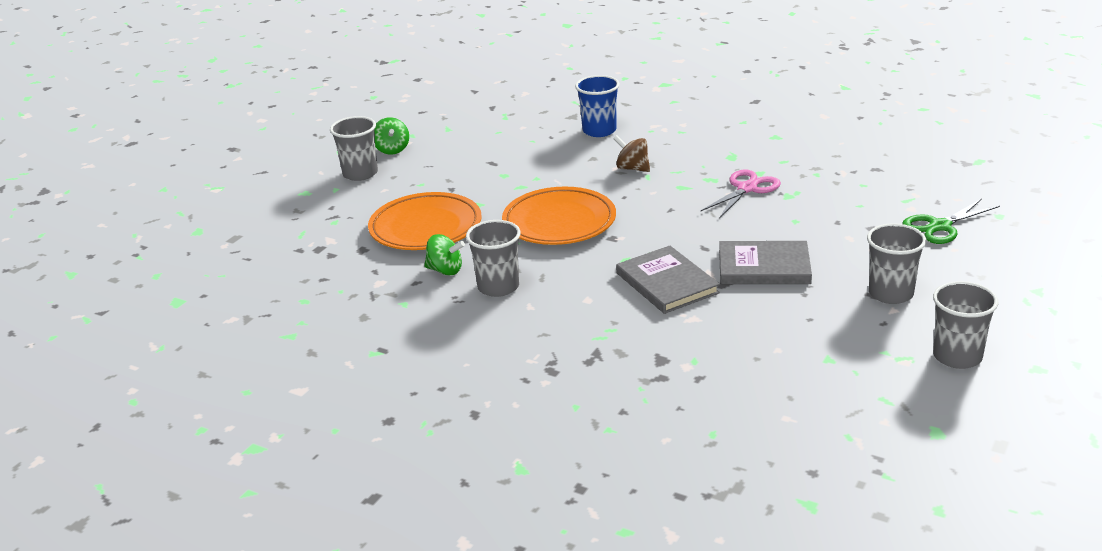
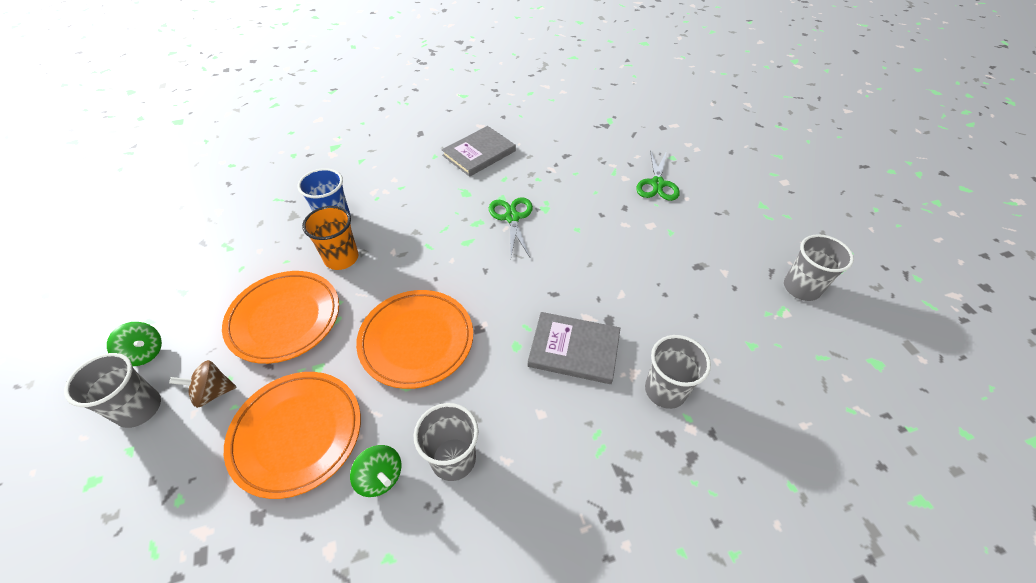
camera: 50 degrees left, 20 degrees up
green spinning top [424,234,465,276] -> green spinning top turned 75 degrees clockwise [350,445,401,497]
brown spinning top [613,135,650,172] -> brown spinning top moved to [169,360,236,408]
pink scissors [701,169,781,219] -> green scissors [489,197,533,257]
grey book [719,241,812,284] -> grey book moved to [442,126,516,177]
grey cup [867,223,926,304] -> grey cup moved to [645,335,711,409]
none -> orange plate [222,271,339,364]
none -> orange cup [302,206,359,270]

